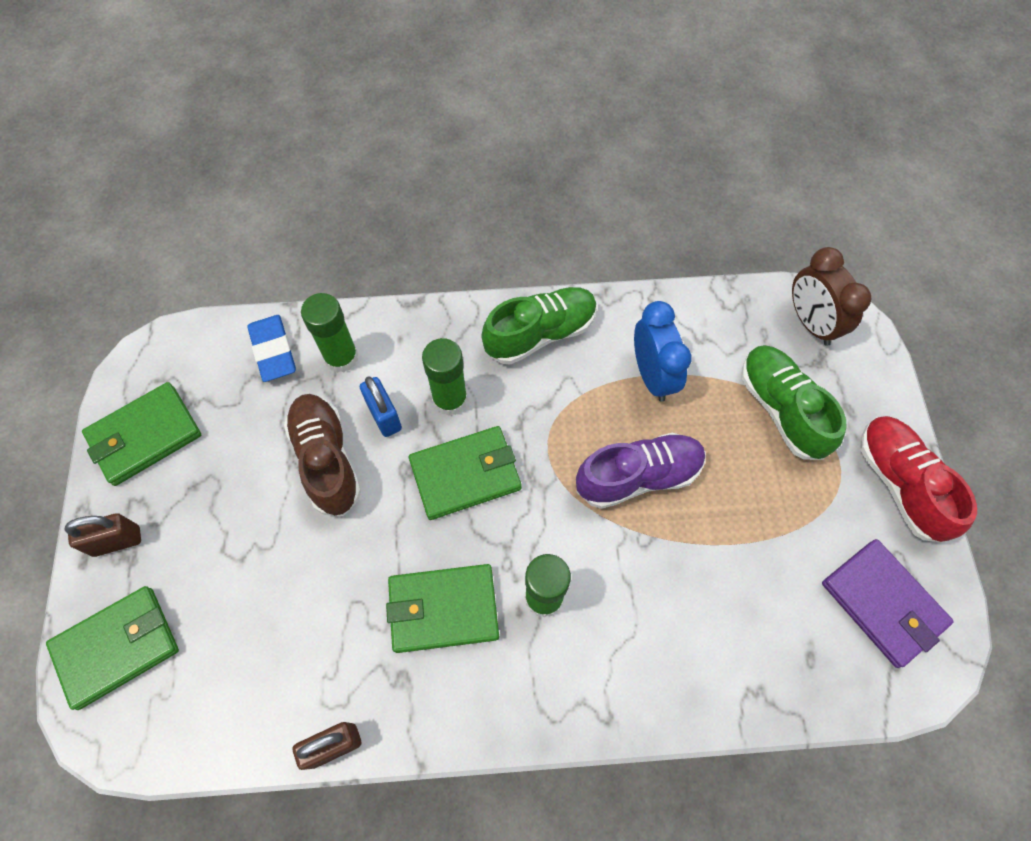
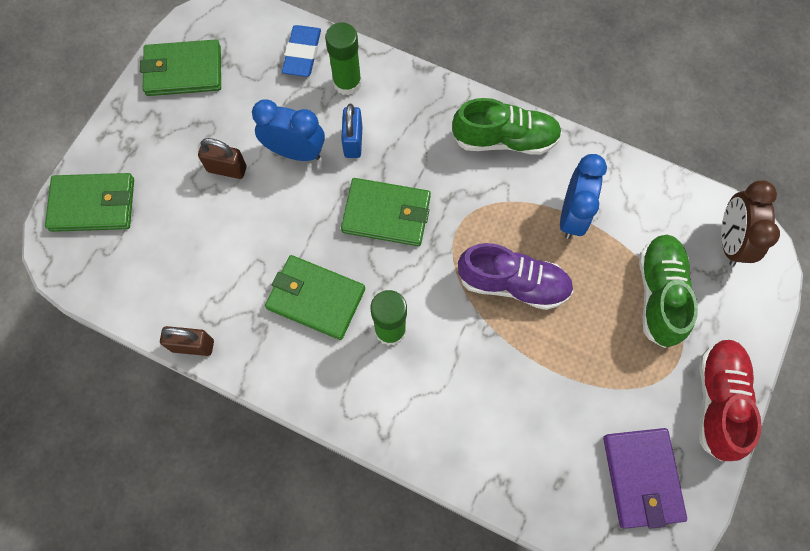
camera: 30 degrees right, 5 degrees up
brown padlock [64,513,141,557] -> brown padlock moved to [198,138,247,179]
brown shoe [284,394,361,516] -> blue clock [252,99,325,161]
green glue stick [422,338,468,416] -> none

